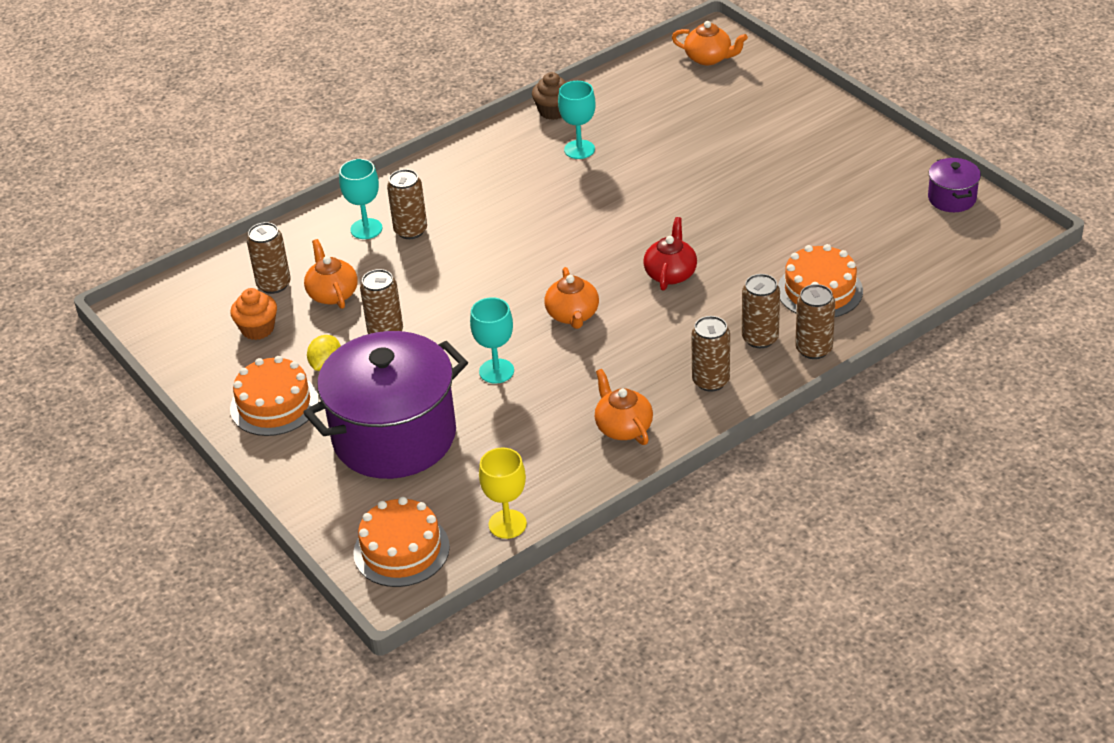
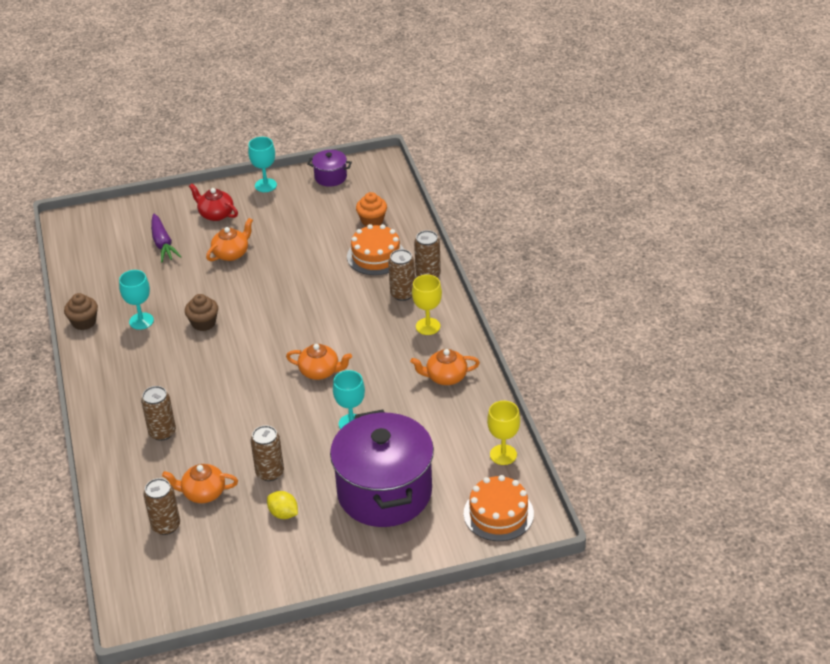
camera: 70 degrees left, 0 degrees up
orange cupcake [230,288,277,340] -> orange cupcake moved to [356,192,387,226]
orange cake [230,356,319,436] -> none
turquoise goblet [339,159,382,239] -> turquoise goblet moved to [248,137,277,192]
red teapot [643,217,697,290] -> red teapot moved to [189,184,238,221]
orange teapot [672,21,748,65] -> orange teapot moved to [206,218,253,261]
brown can [691,316,730,392] -> yellow goblet [412,274,442,335]
none -> purple carrot [151,214,182,263]
none -> brown cupcake [185,294,218,331]

